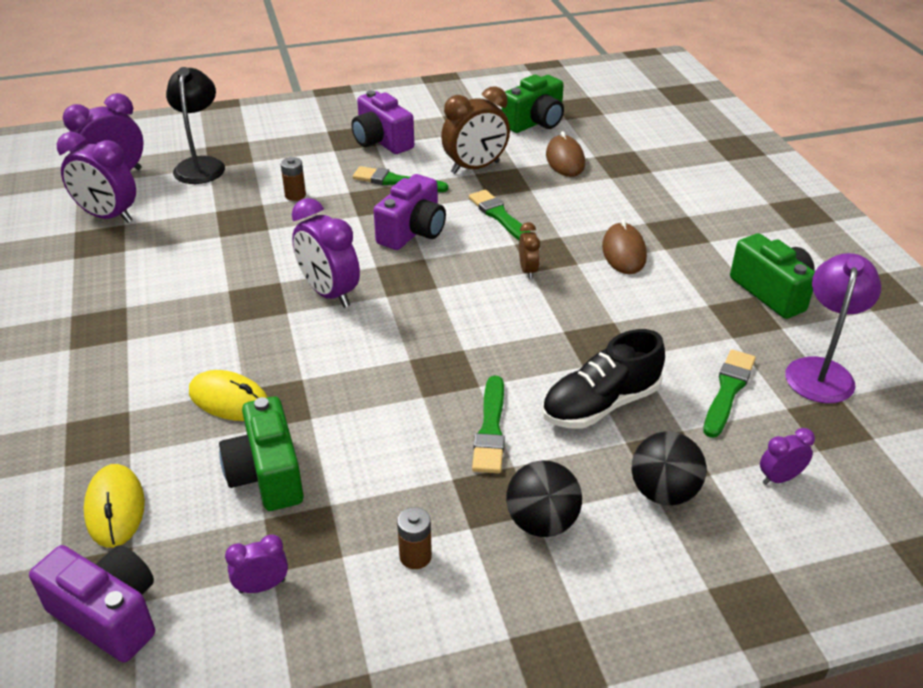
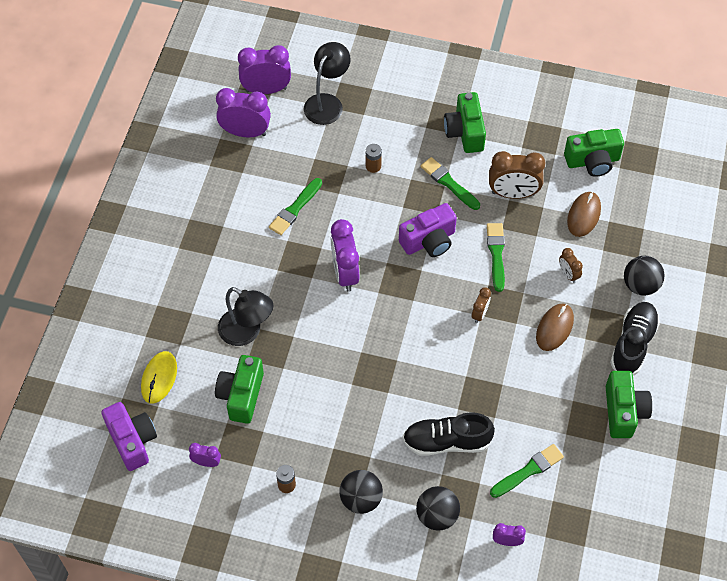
camera: 30 degrees right, 20 degrees up
purple clock [57,132,136,223] -> purple clock turned 135 degrees clockwise [216,88,271,137]
yellow mouse [189,370,268,421] -> black lamp [218,287,273,346]
purple camera [352,90,414,154] -> green camera [444,92,486,153]
green brush [472,376,505,473] -> green brush moved to [269,178,322,235]
purple lamp [785,253,881,403] -> none
none -> brown clock [559,248,583,283]
none -> black shoe [610,302,660,376]
none -> black ball [624,256,665,296]

